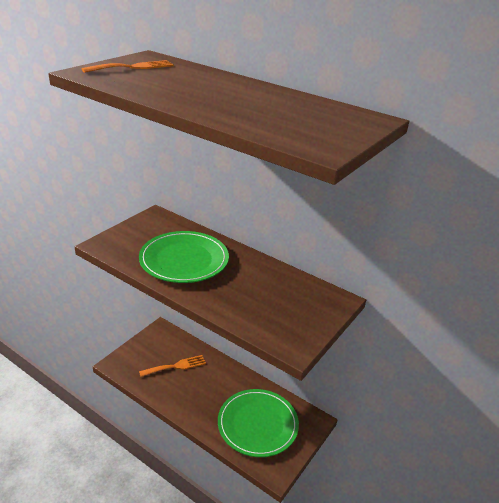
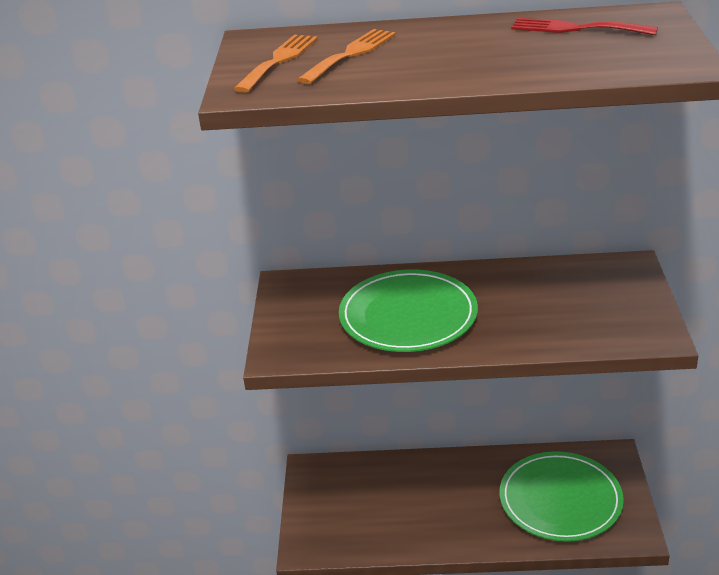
camera: 30 degrees left, 0 degrees up
orange fork [139,355,206,377] -> orange fork moved to [297,29,396,84]
none -> red fork [511,18,658,35]

